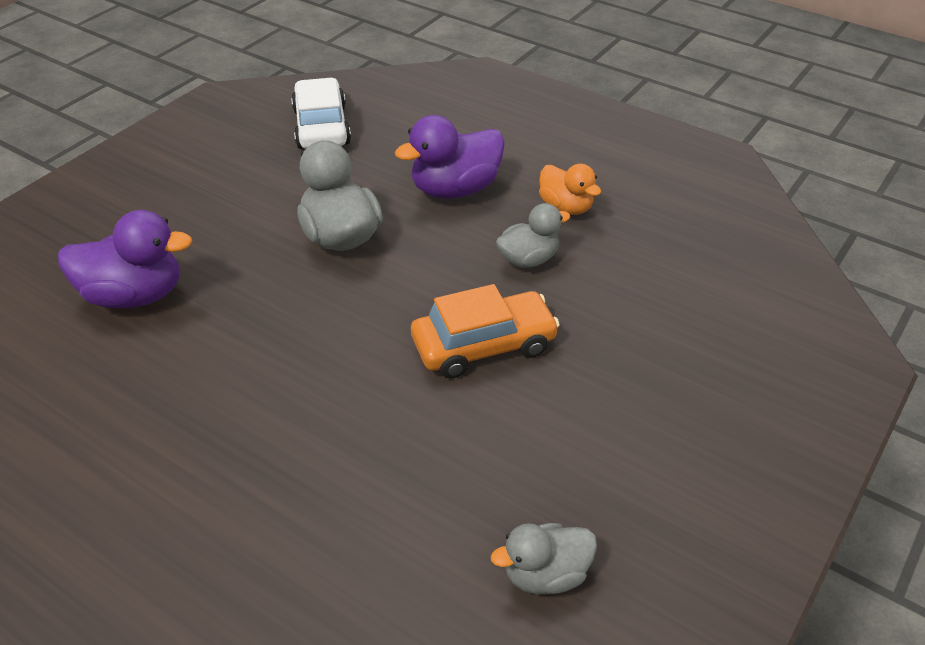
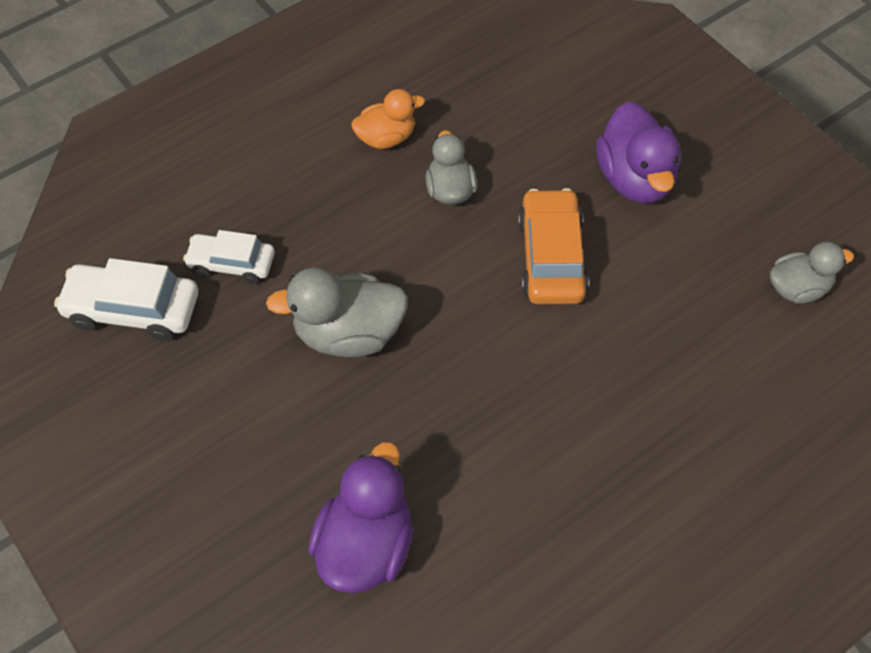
camera: 70 degrees left, 15 degrees up
purple duck [395,115,505,198] -> purple duck moved to [596,101,681,203]
grey duck [491,523,597,594] -> grey duck turned 105 degrees counterclockwise [770,242,854,304]
none -> white car [183,230,275,284]

